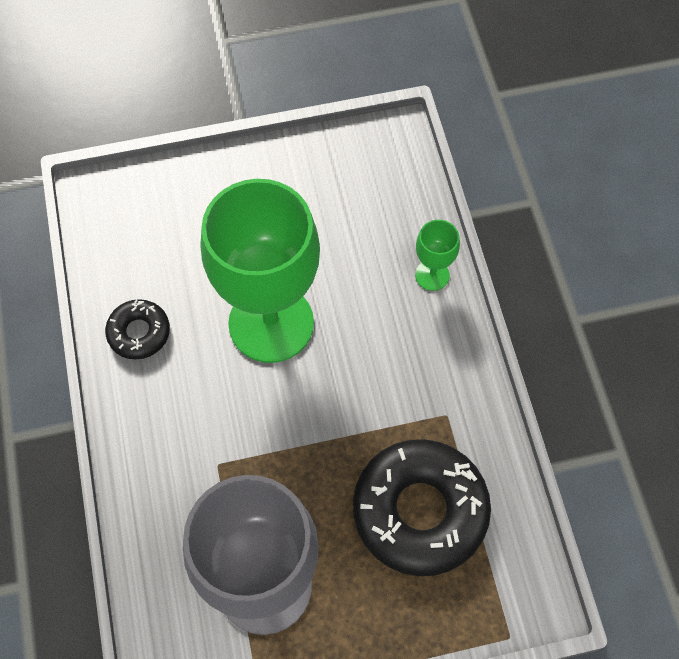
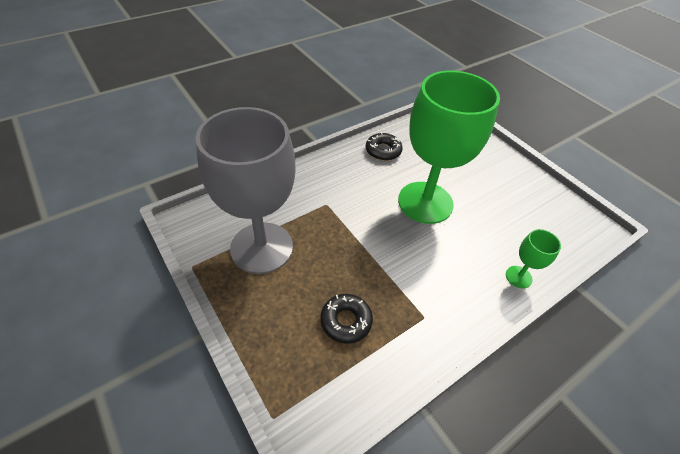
camera: 65 degrees right, 15 degrees down
black donut [353,439,491,576] -> black donut [320,294,373,344], size x0.51

